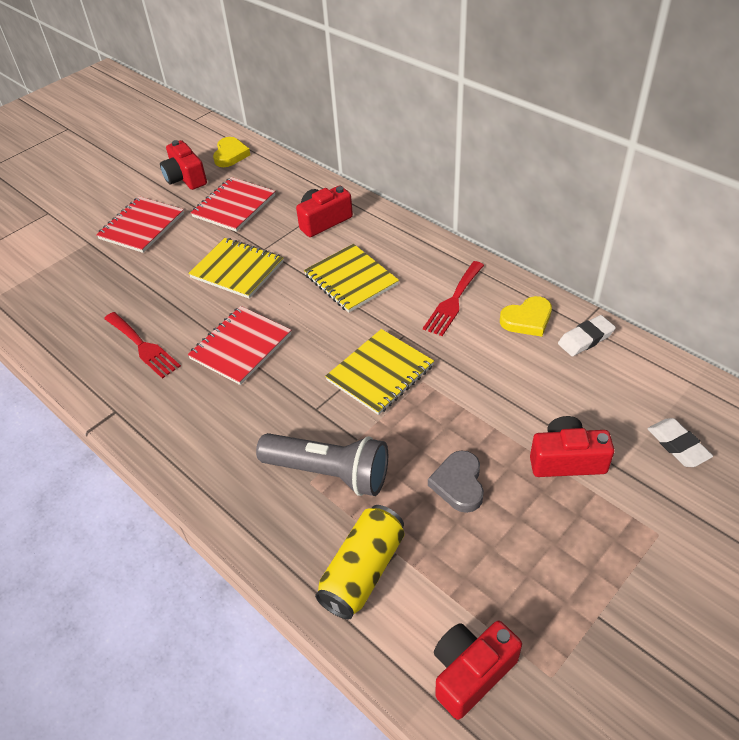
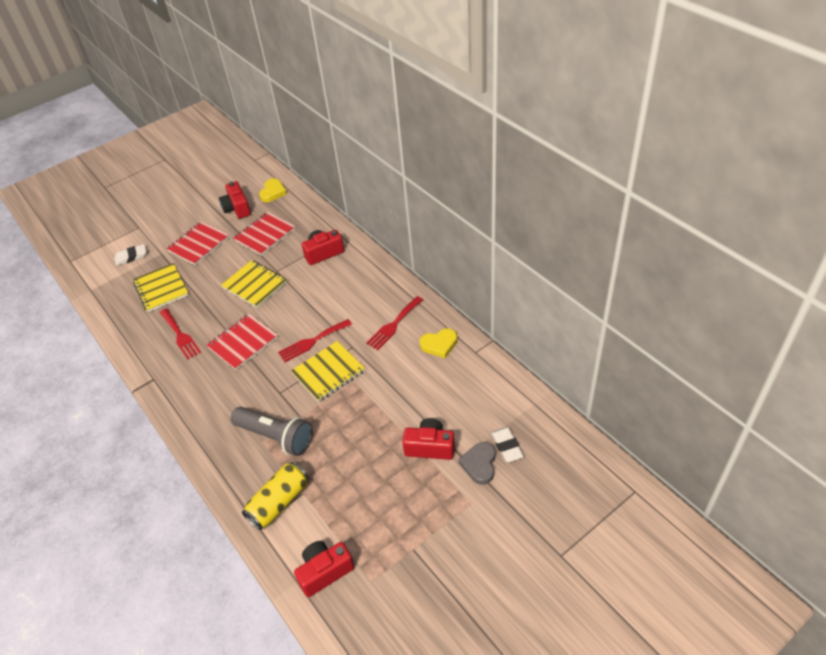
camera: 10 degrees right, 0 degrees up
yellow notebook [304,244,399,313] -> yellow notebook moved to [133,263,189,312]
grey heart [428,450,484,513] -> grey heart moved to [458,442,495,485]
white eraser [558,315,616,356] -> white eraser moved to [114,244,146,266]
none -> red fork [278,319,352,362]

